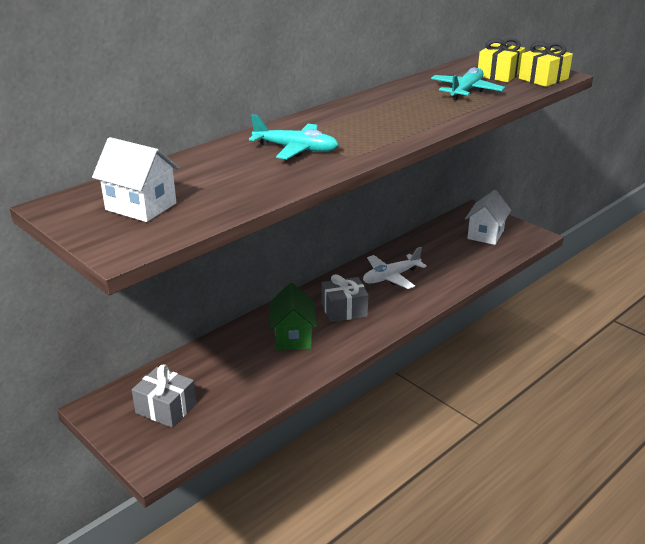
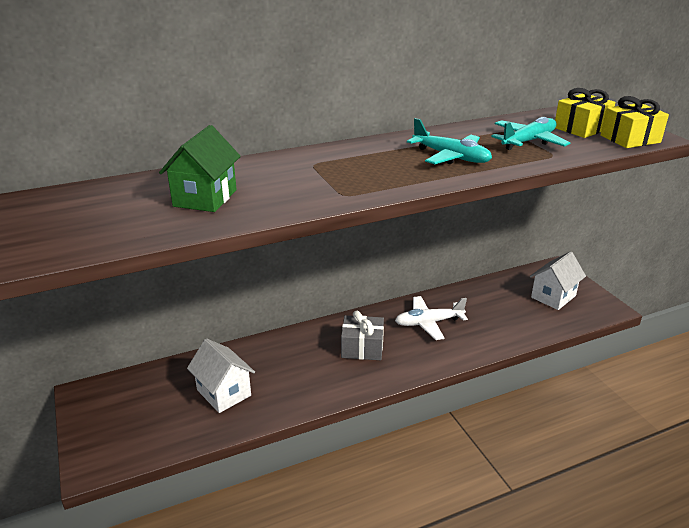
camera: 20 degrees right, 0 degrees up
white house [92,137,180,222] -> white house moved to [187,338,255,413]
grey gift [132,364,196,428] -> none
turquoise plane [249,114,339,159] -> turquoise plane moved to [407,118,492,164]
green house [269,283,317,351] -> green house moved to [159,125,241,212]

